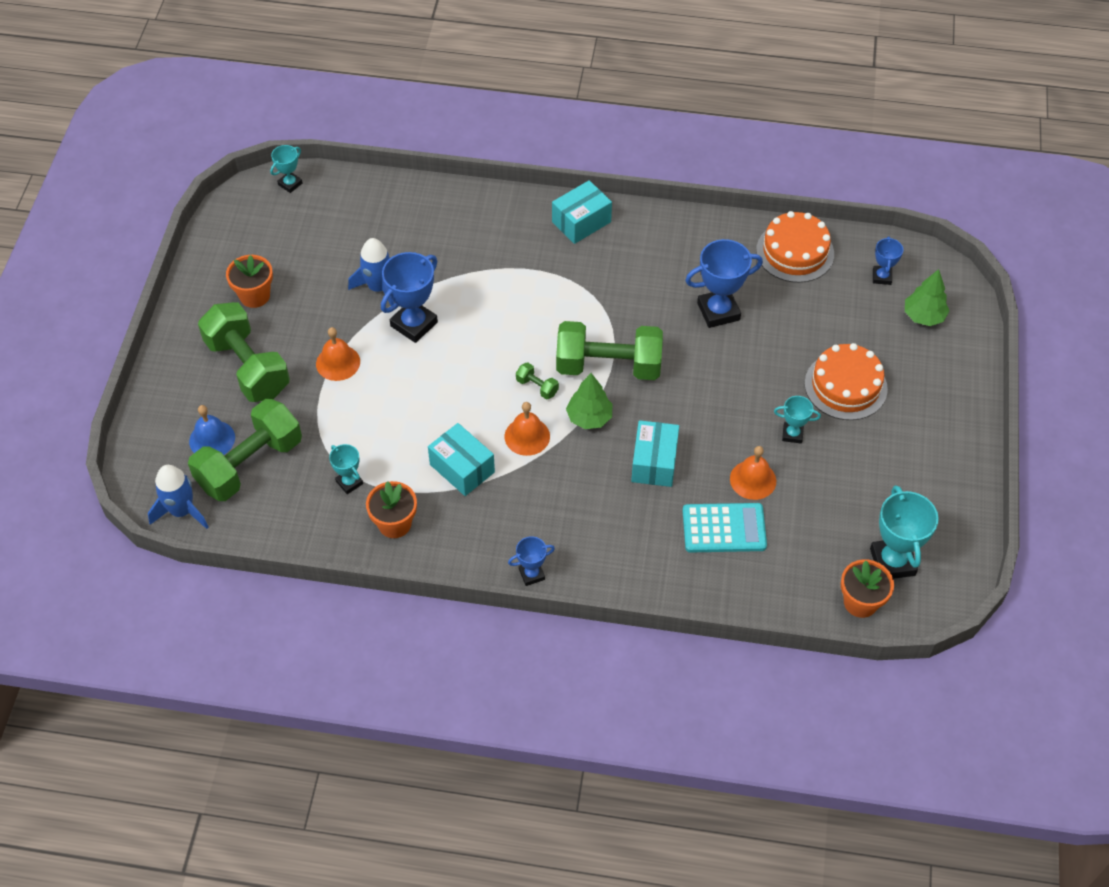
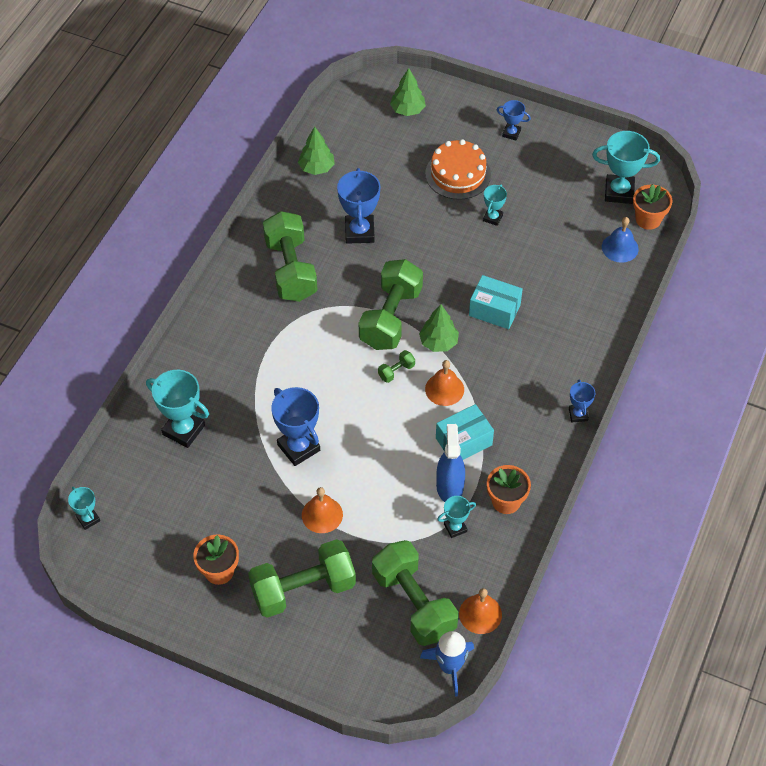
camera: 75 degrees left, 0 degrees up
blue bell [189,405,235,455] -> blue bell moved to [602,217,639,263]
blue rocket [348,238,394,306] -> none
turquoise box [552,180,612,244] -> none
turquoise calculator [683,503,767,553] -> none
orange bell [730,446,776,500] -> orange bell moved to [459,588,502,634]
orange cake [756,211,834,283] -> green tree [298,127,335,175]
blue trophy [873,237,903,285] -> blue trophy moved to [497,100,531,140]
none -> turquoise trophy [146,370,209,448]
none -> green dumbbell [263,211,317,302]
none -> blue spray bottle [436,424,465,502]

